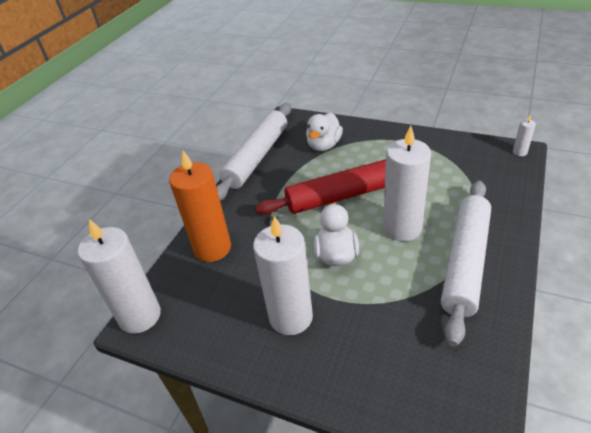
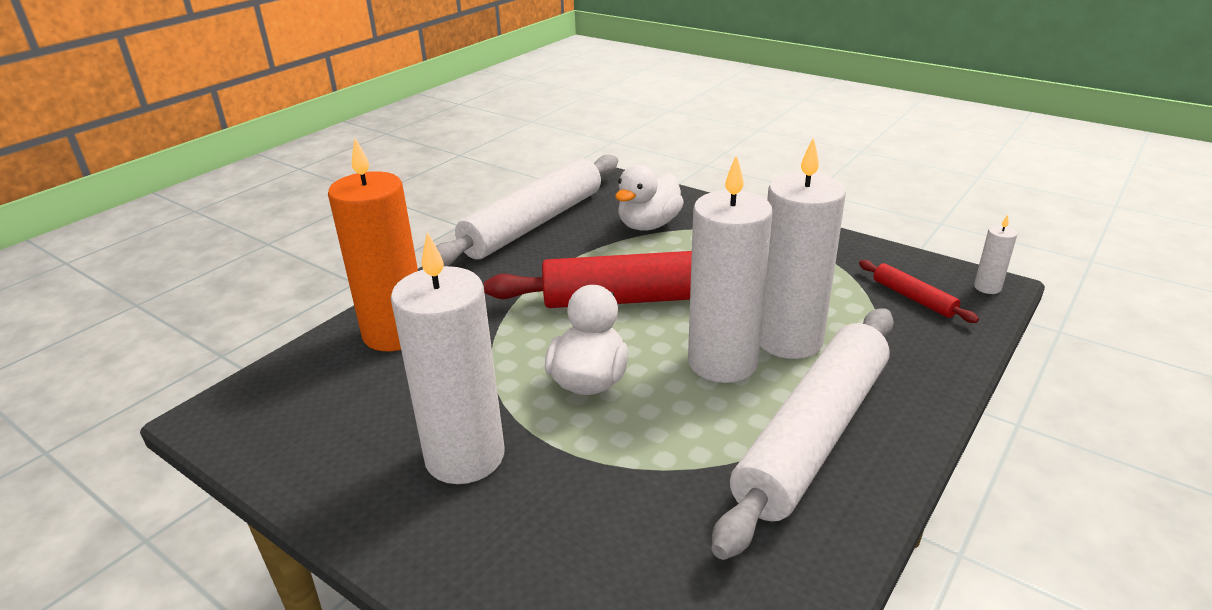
camera: 10 degrees right, 10 degrees down
white candle [78,219,161,334] -> white candle moved to [760,137,846,359]
none -> red rolling pin [859,260,979,323]

